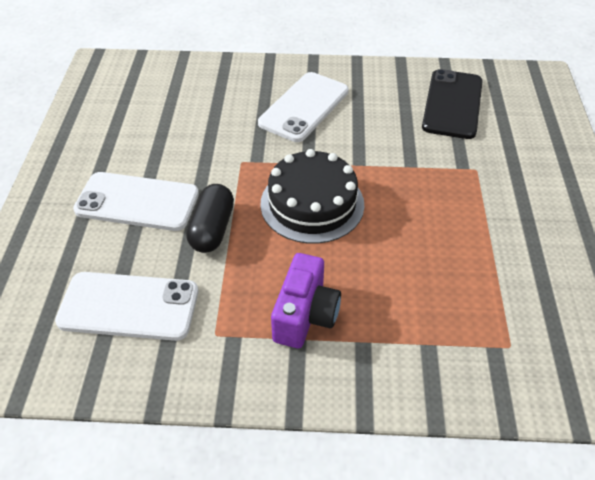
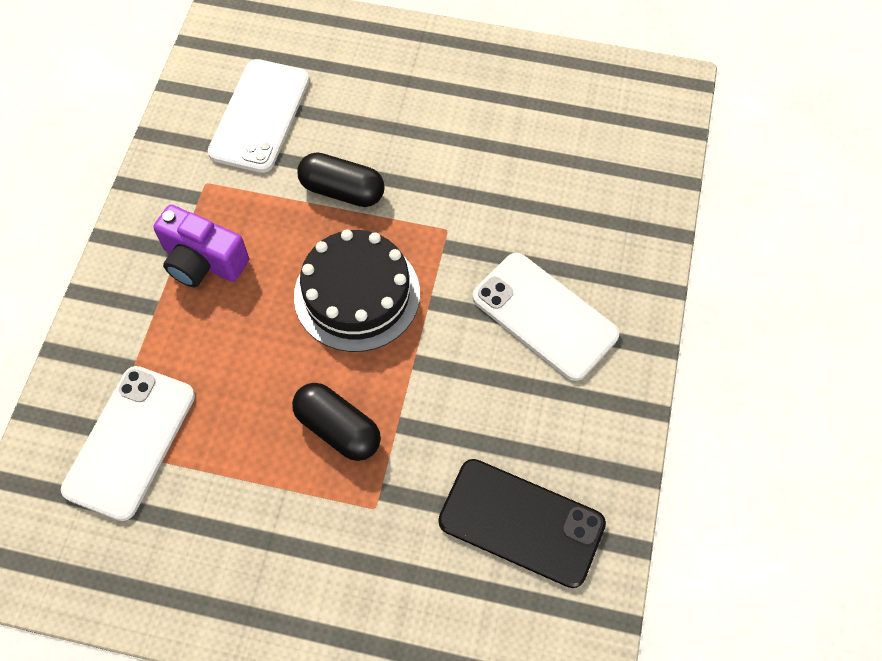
camera: 100 degrees right, 15 degrees up
white phone [73,172,199,231] -> white phone moved to [61,366,195,521]
none -> black capsule [292,383,381,461]

